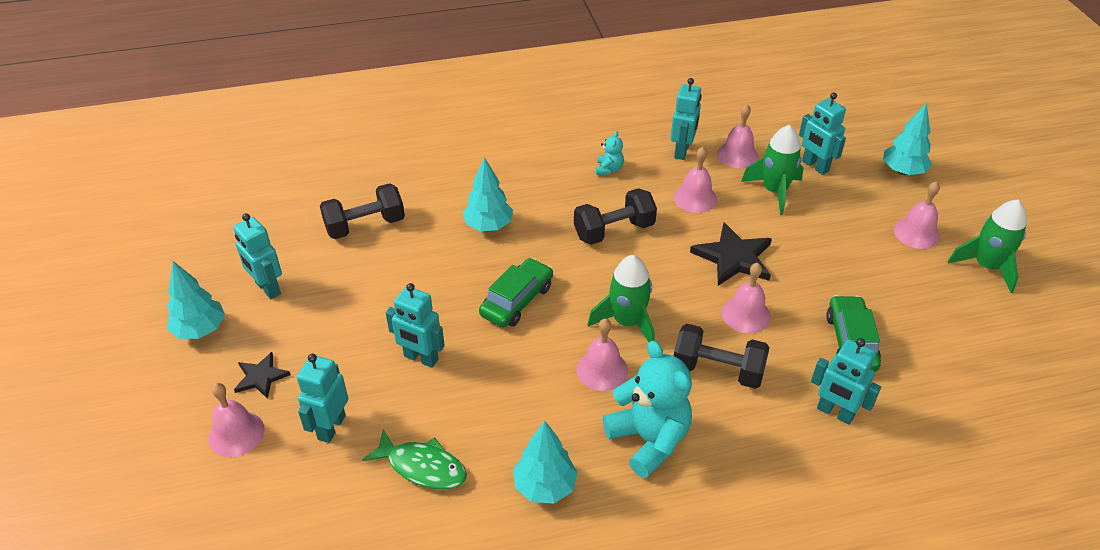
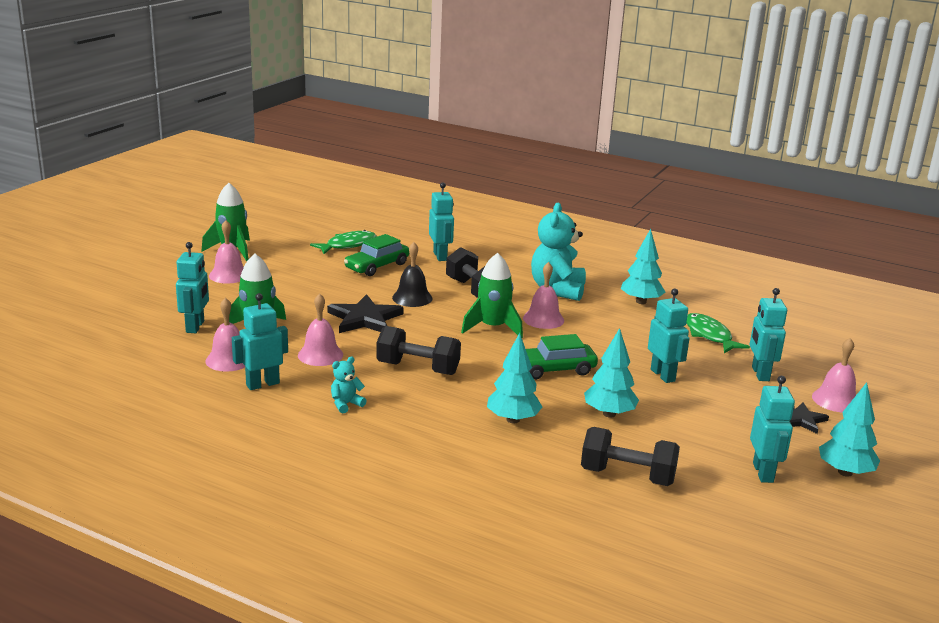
camera: 140 degrees left, 20 degrees down
turquoise robot [297,354,348,443] -> turquoise robot turned 120 degrees clockwise [750,288,787,381]
pink bell [721,263,771,333] -> black bell [392,242,433,307]
turquoise tree [883,103,932,175] -> turquoise tree moved to [584,328,639,418]
none -> green fish [310,230,376,254]

